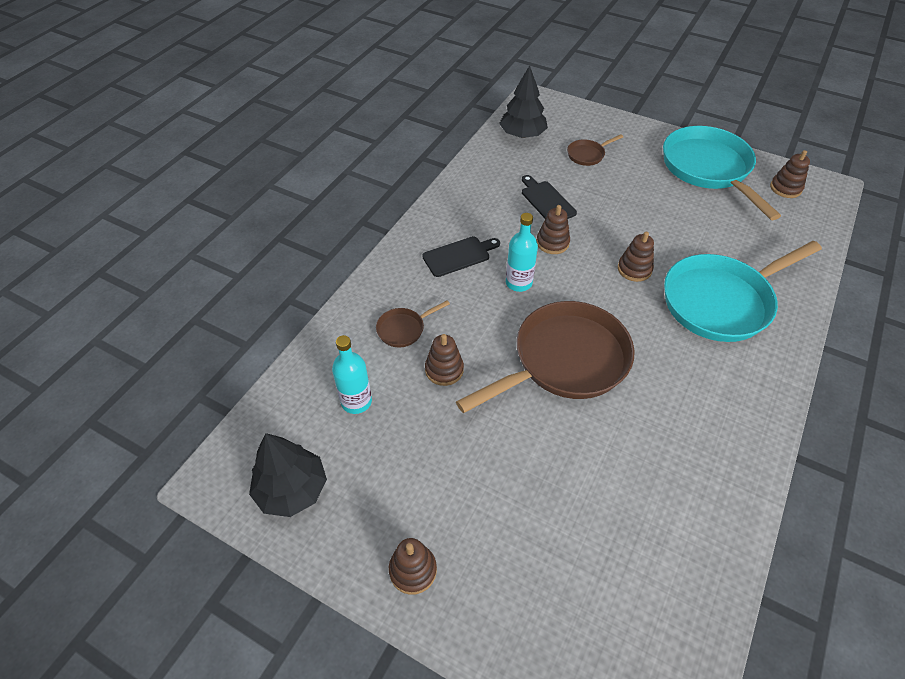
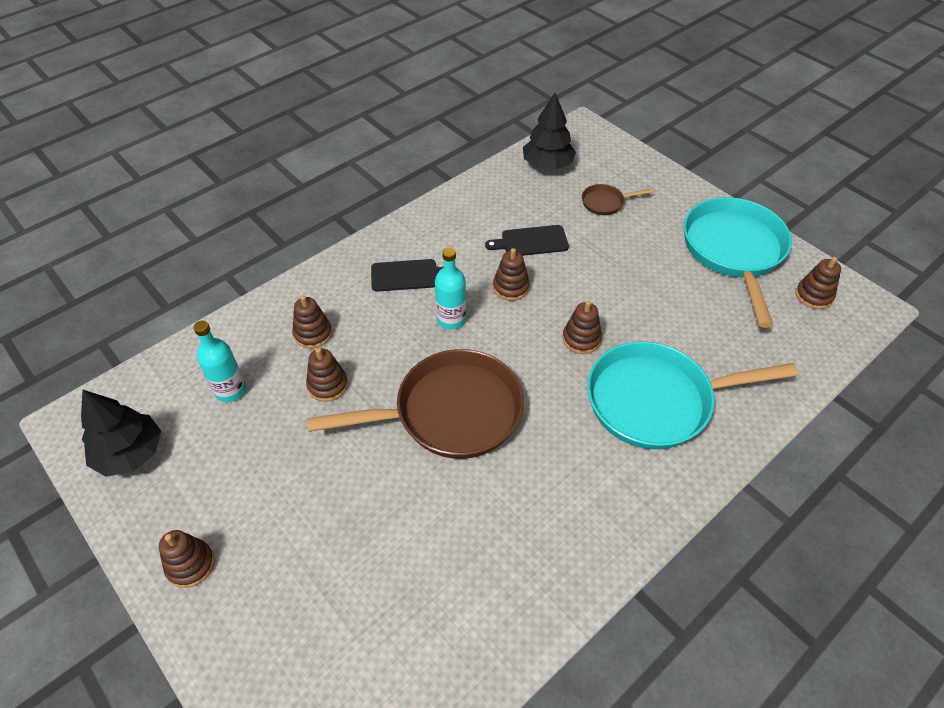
camera: 20 degrees right, 0 degrees up
brown pan [376,300,450,347] -> brown stacking toy [292,295,332,349]
black cutting board [522,175,577,219] -> black cutting board turned 90 degrees counterclockwise [485,225,569,256]

